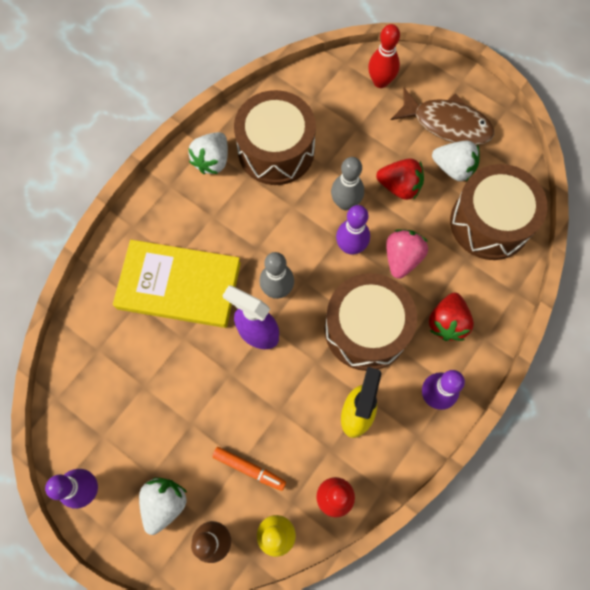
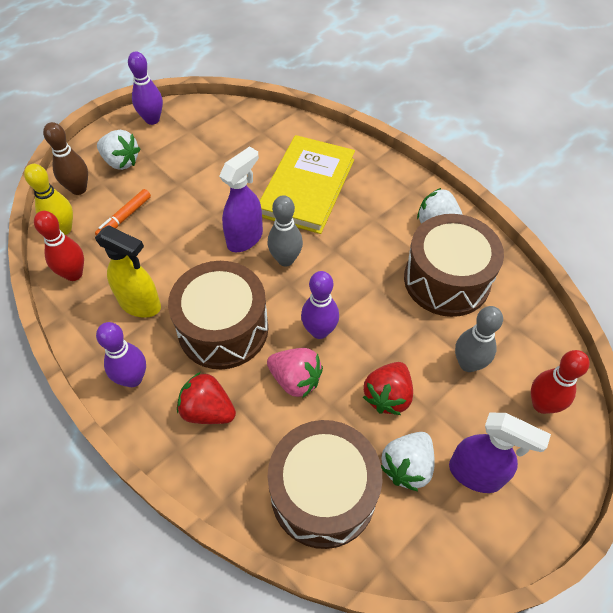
camera: 100 degrees right, 15 degrees down
grey bowling pin [331,157,364,210] -> grey bowling pin moved to [455,306,503,372]
brown fish [391,88,494,145] -> purple spray bottle [449,413,551,493]

